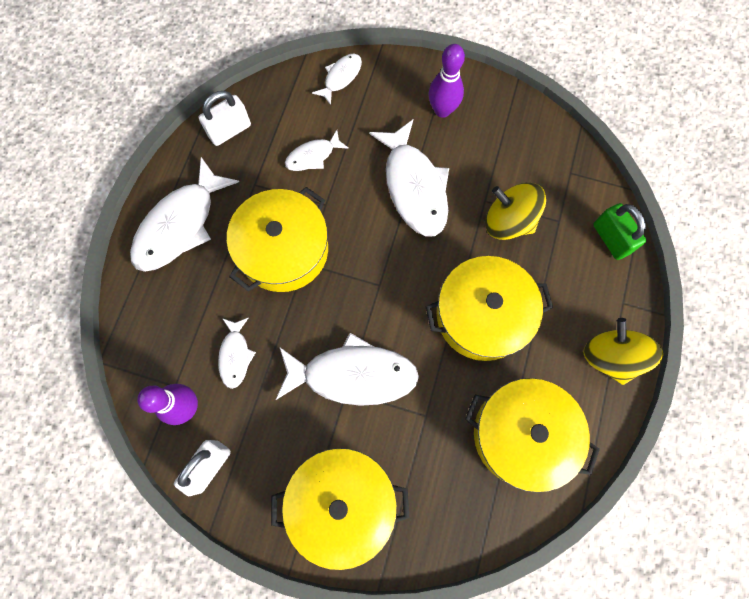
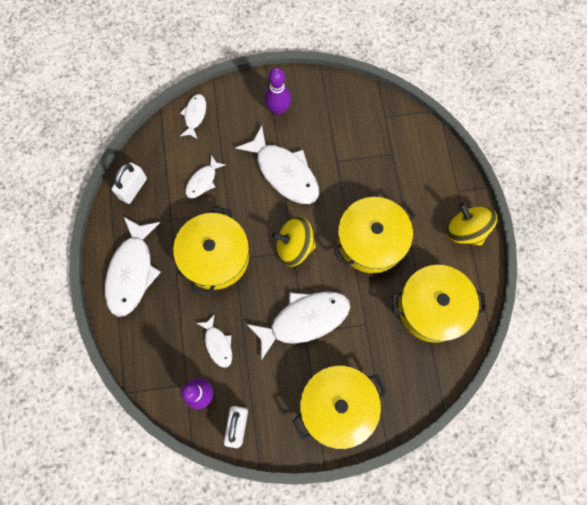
camera: 25 degrees left, 0 degrees up
yellow spinning top [485,183,546,240] -> yellow spinning top moved to [272,216,316,267]
green padlock [593,203,646,260] -> none

